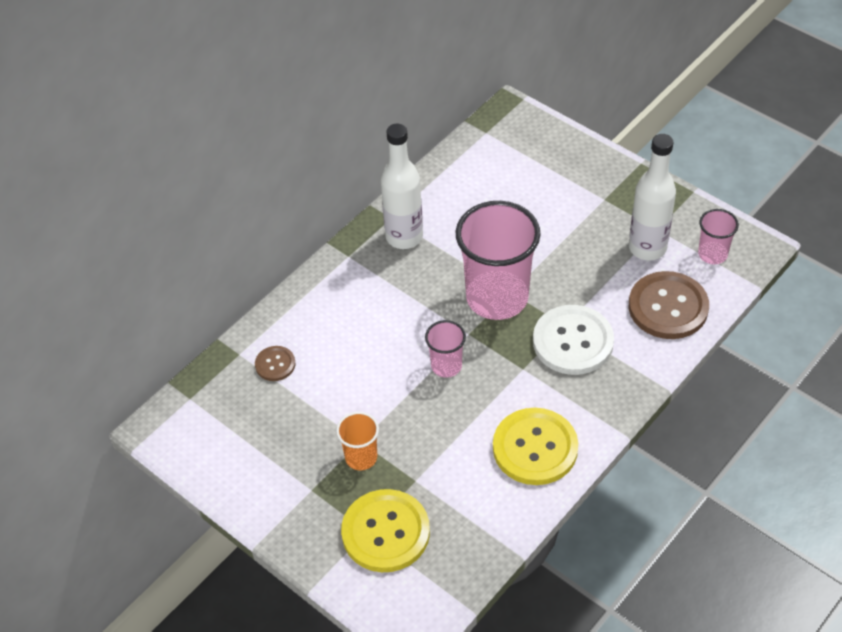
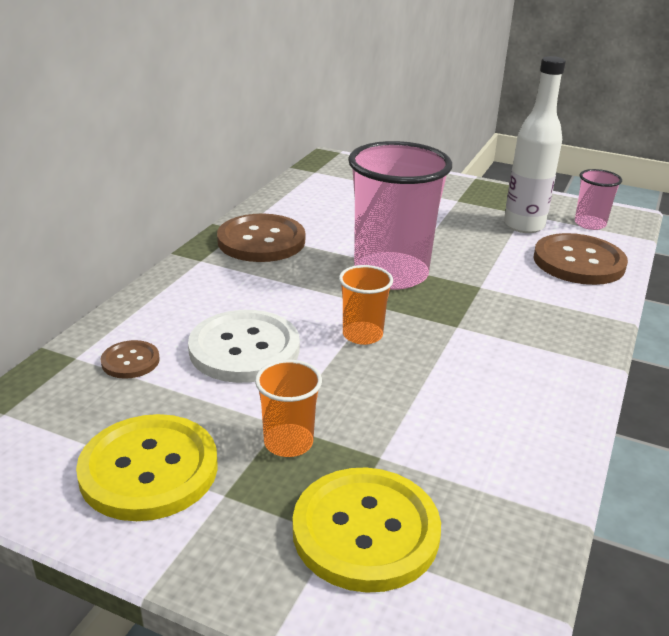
camera: 20 degrees left, 20 degrees down
white bottle [381,124,423,249] -> brown button [217,213,305,262]
pink cup [425,320,466,378] -> orange cup [339,265,393,345]
yellow button [493,408,578,485] -> yellow button moved to [76,414,218,521]
white button [533,305,614,375] -> white button moved to [188,310,300,383]

